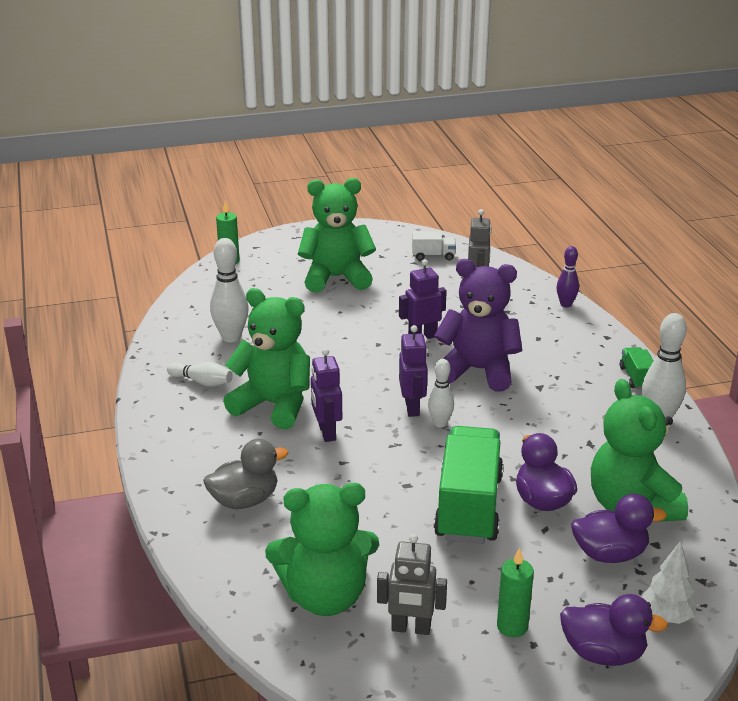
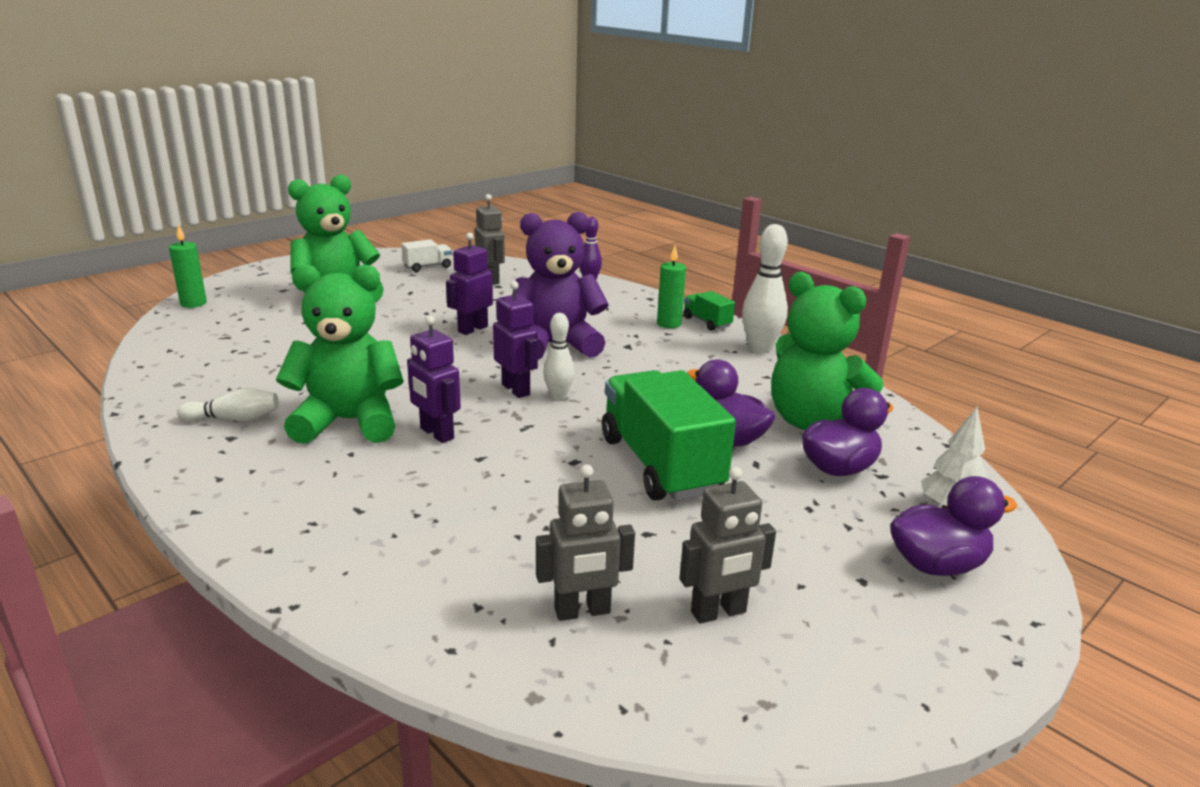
camera: 30 degrees left, 5 degrees down
grey duck [204,439,288,509] -> none
white bowling pin [210,238,249,342] -> none
green teddy bear [265,483,379,616] -> grey robot [536,465,635,621]
green candle [497,547,534,638] -> green candle moved to [657,246,686,328]

